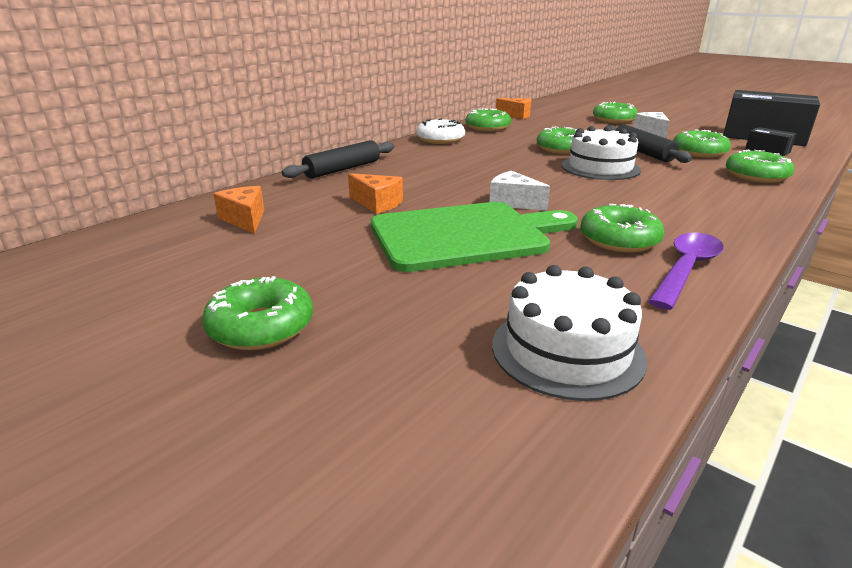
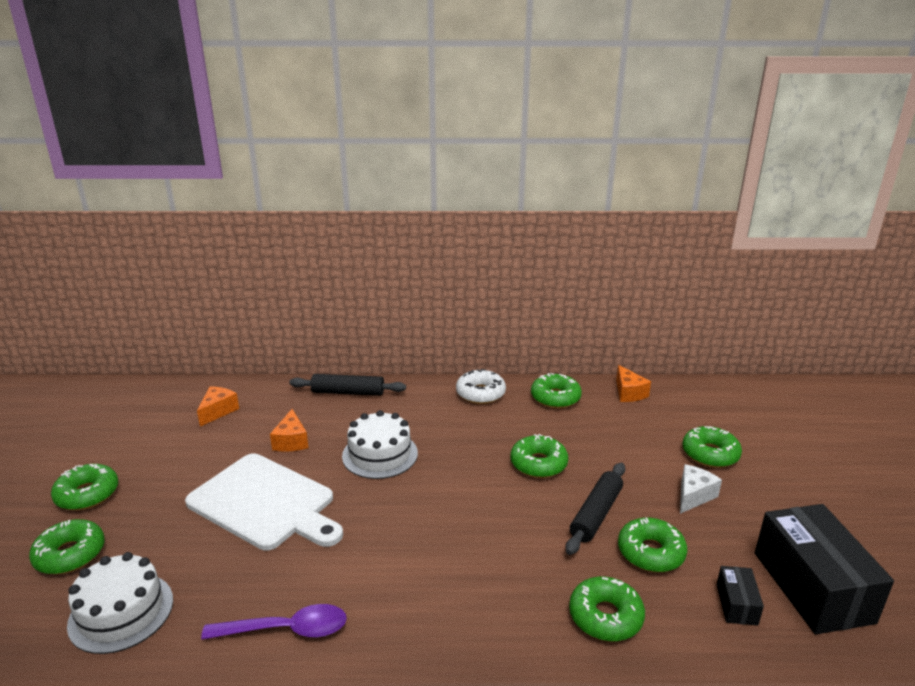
camera: 50 degrees right, 0 degrees up
green cutting board [371,202,578,272] -> white cutting board [185,453,343,550]
white cheese [490,171,550,211] -> none
white cake [562,126,641,180] -> white cake moved to [342,410,418,479]
green donut [580,204,664,253] -> green donut moved to [29,519,105,574]

